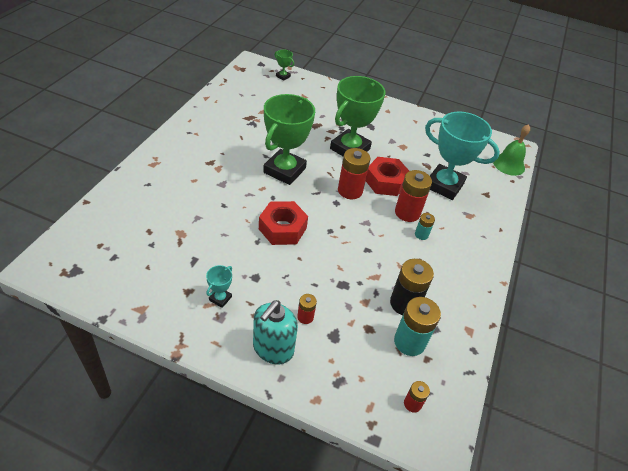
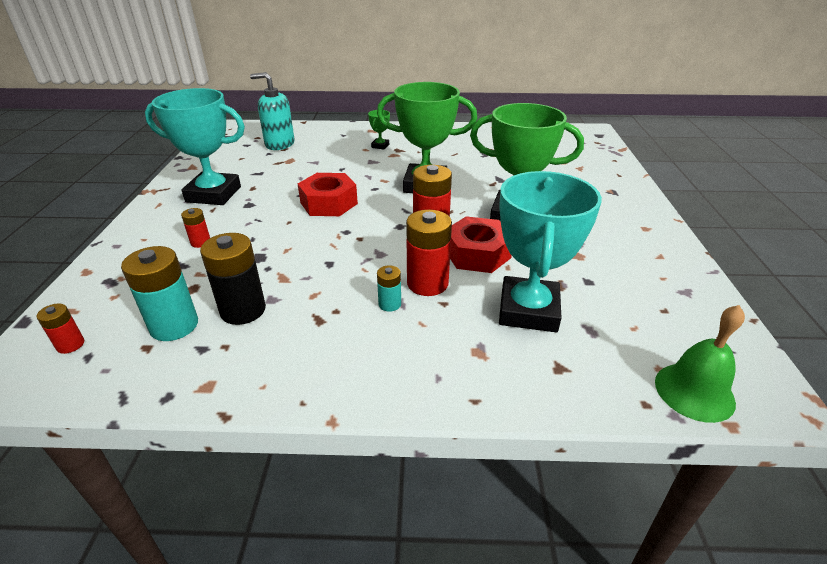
camera: 75 degrees right, 10 degrees down
turquoise trophy [206,265,232,308] -> turquoise trophy [145,88,245,205], size x2.41
turquoise soap dispenser [253,300,298,365] -> turquoise soap dispenser moved to [250,72,295,150]
green trophy [275,49,294,81] -> green trophy moved to [368,110,390,150]

